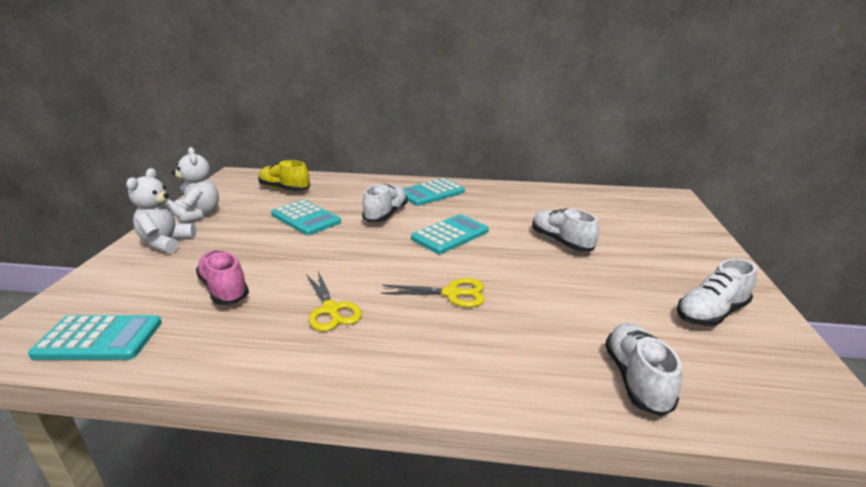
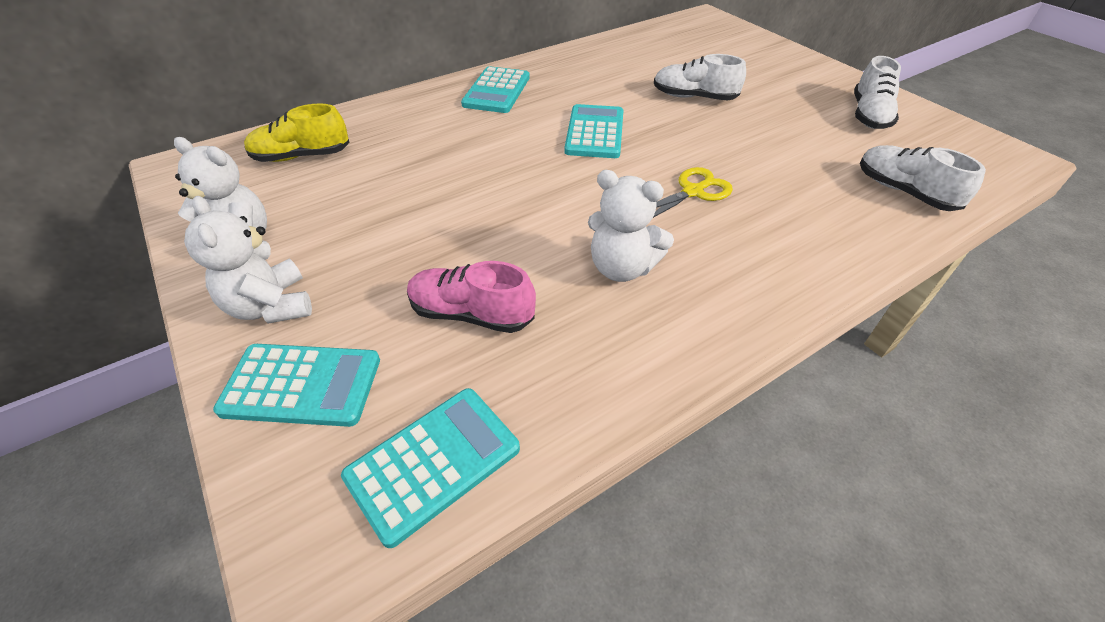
camera: 40 degrees left, 20 degrees up
turquoise calculator [271,200,341,235] -> turquoise calculator moved to [213,344,380,427]
yellow scissors [306,272,362,331] -> white teddy bear [588,170,674,282]
white shoe [362,183,408,222] -> none

